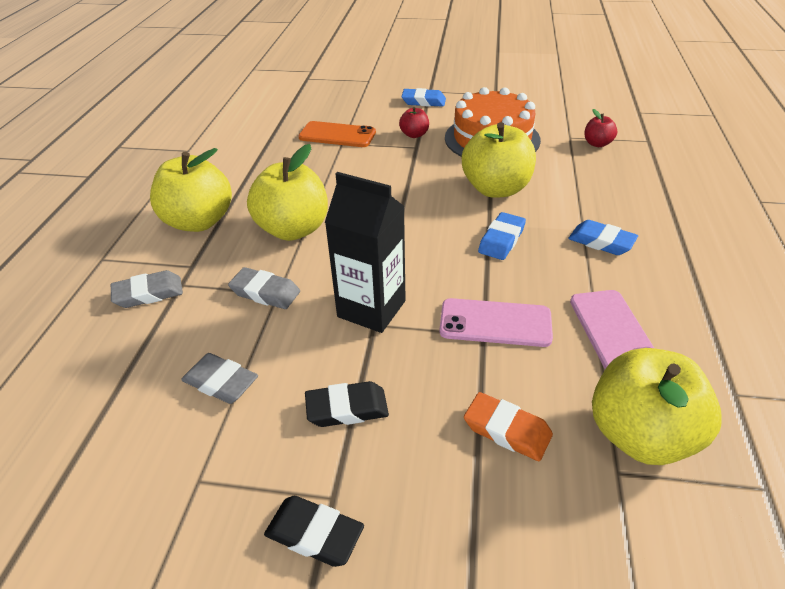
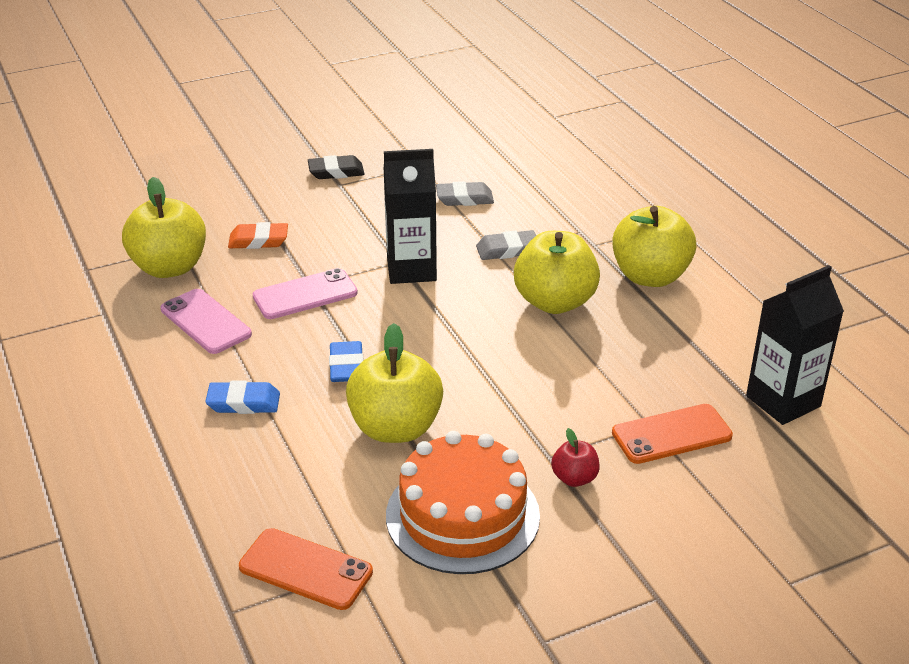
camera: 145 degrees right, 5 degrees down
grey eraser [111,270,183,308] -> none
black eraser [305,381,389,427] -> none
blue eraser [401,88,446,107] -> none
red apple [584,109,617,147] -> orange phone [239,528,373,610]
none -> black carton [746,265,844,425]

